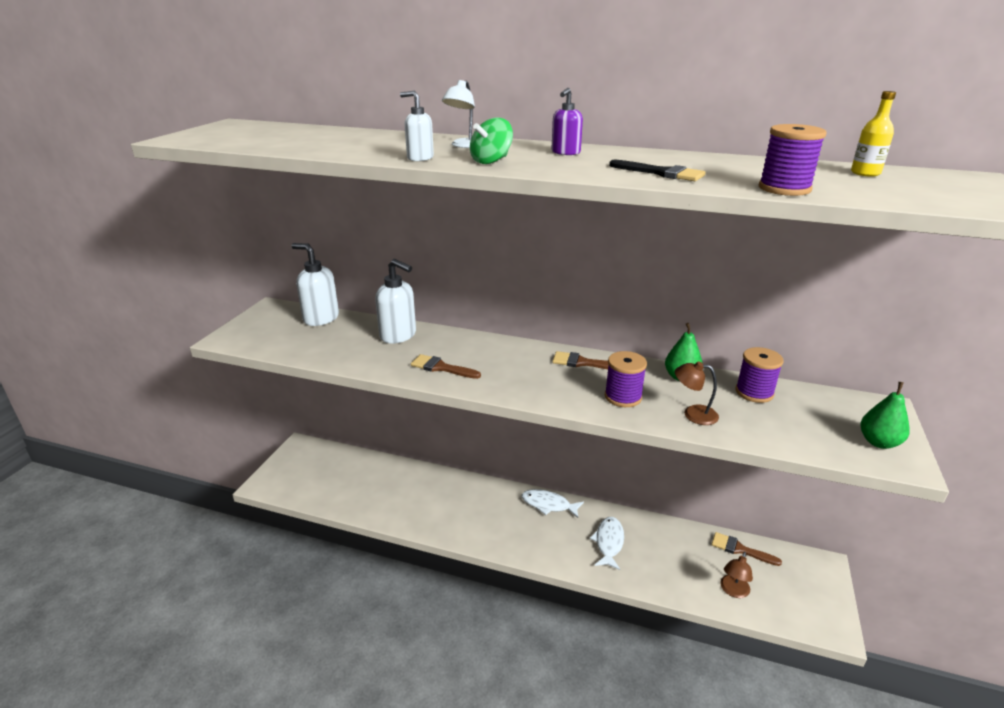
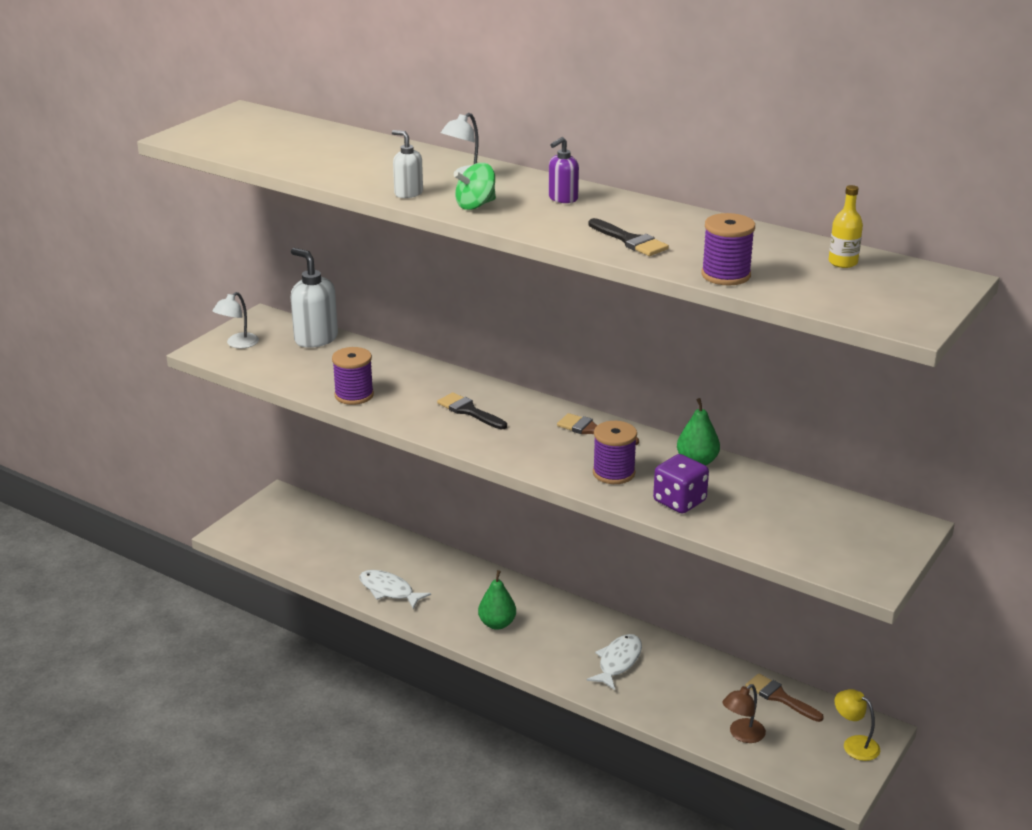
camera: 15 degrees right, 0 degrees up
white soap dispenser [375,259,416,344] -> none
brown brush [411,354,481,379] -> none
white fish [522,489,584,518] -> white fish moved to [359,570,431,609]
brown lamp [674,361,719,425] -> purple dice [653,454,709,514]
purple spool [736,347,784,403] -> purple spool moved to [332,347,374,405]
green pear [860,382,910,449] -> green pear moved to [478,570,516,630]
none -> white lamp [212,292,259,348]
none -> black brush [437,392,507,429]
none -> yellow lamp [834,689,880,761]

